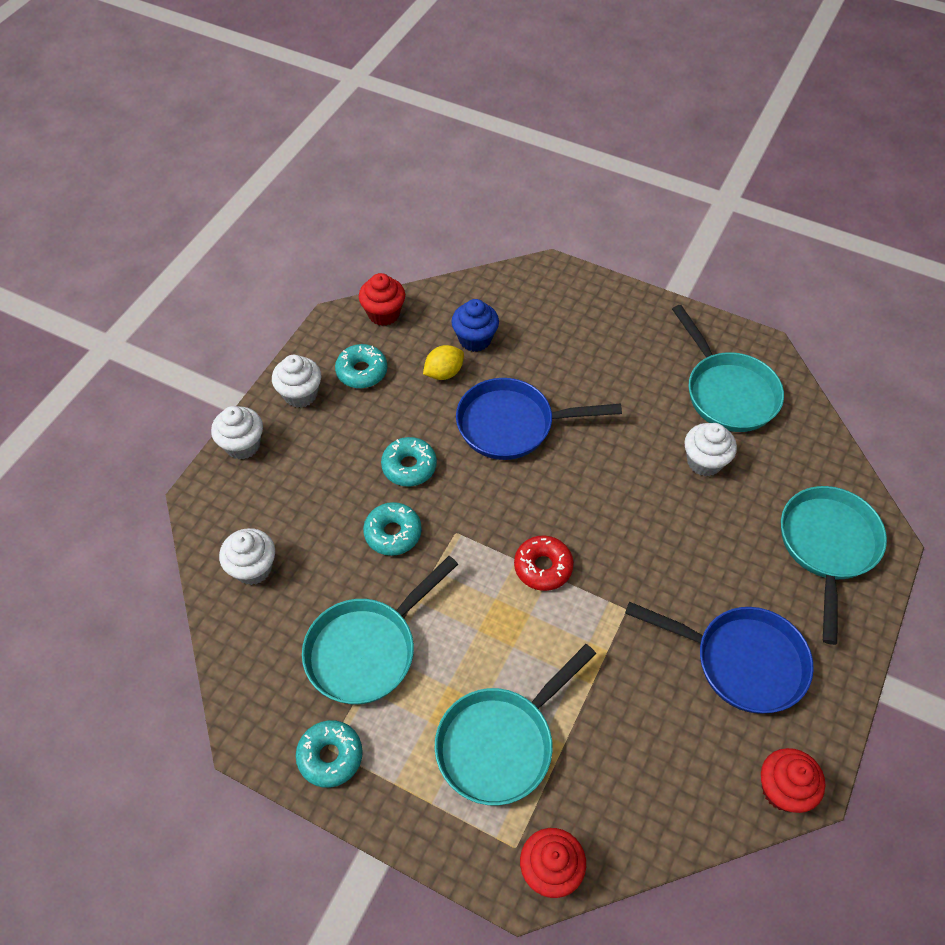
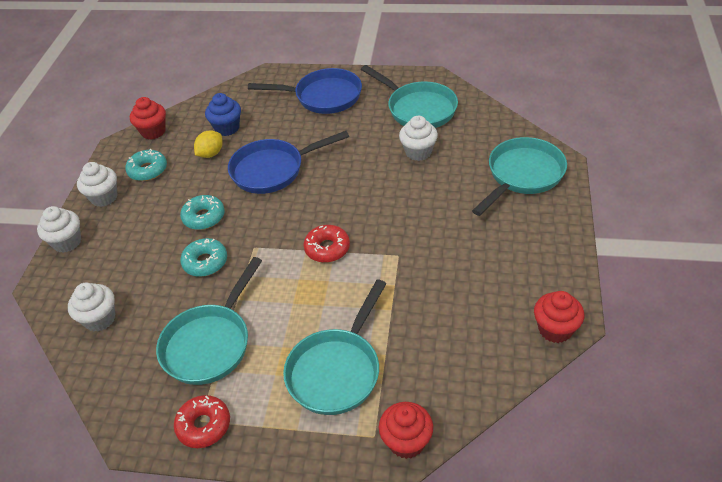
camera: 15 degrees left, 10 degrees down
turquoise donut [296,720,363,788] -> red donut [174,395,230,448]
blue pan [625,602,814,714] -> blue pan moved to [248,68,362,114]
turquoise pan [781,486,887,645] -> turquoise pan turned 45 degrees clockwise [472,137,567,216]

